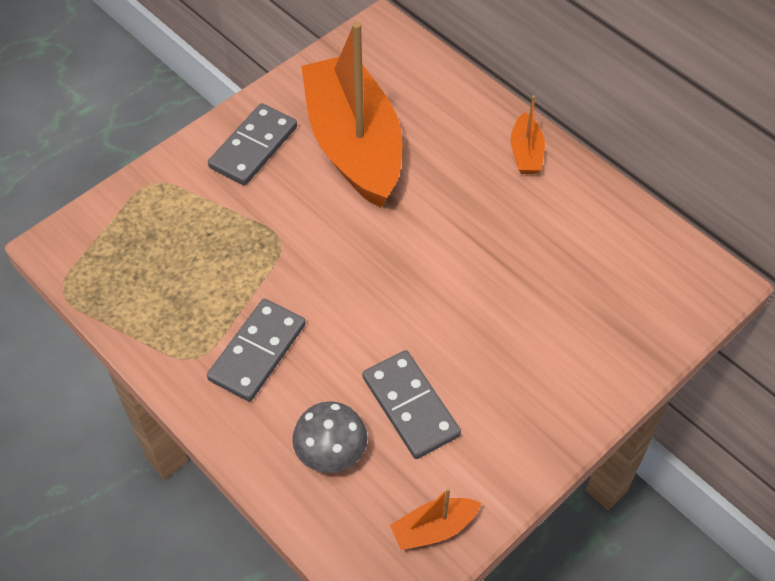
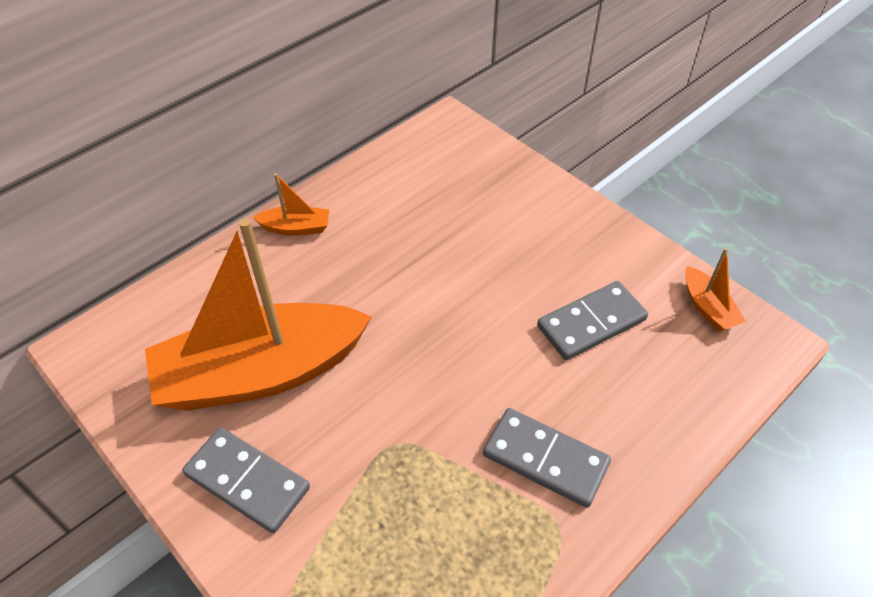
camera: 90 degrees left, 5 degrees down
grey mushroom [292,401,367,473] -> none

